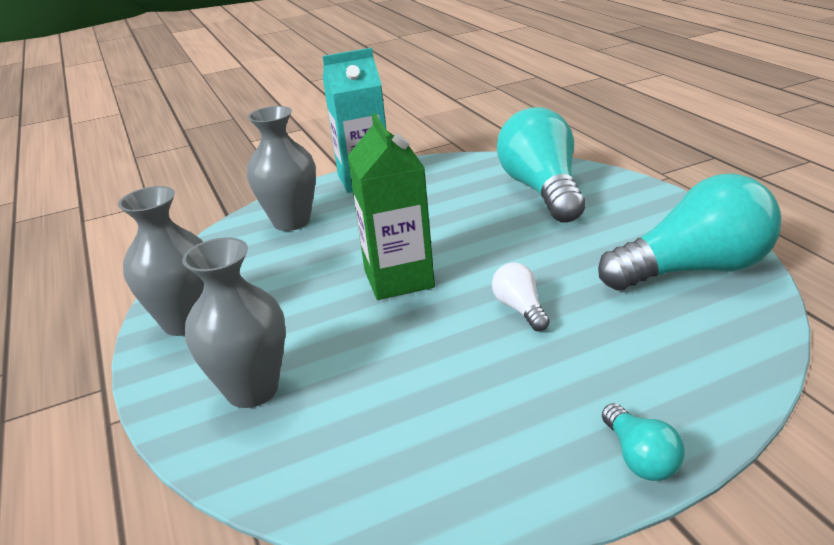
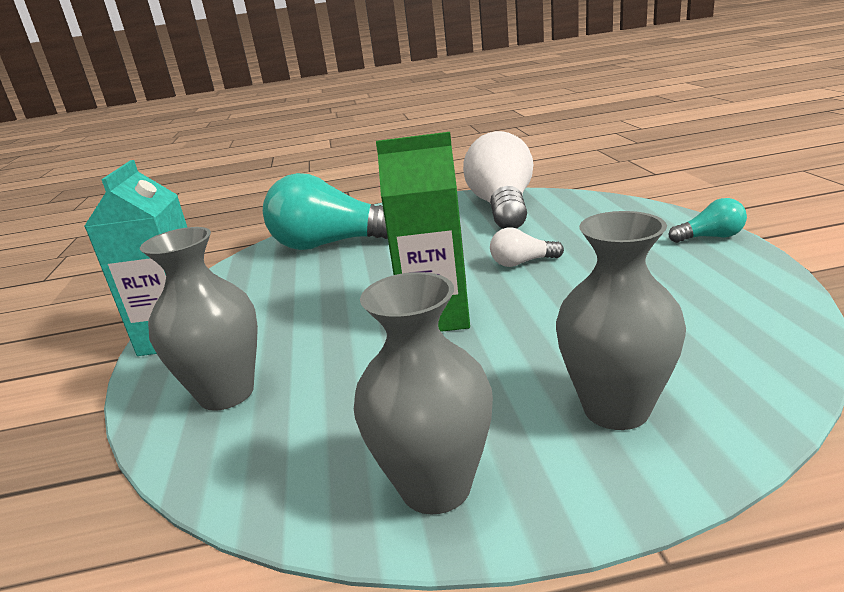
camera: 75 degrees left, 5 degrees down
turquoise light bulb [598,173,781,290] -> white light bulb [463,131,533,229]

